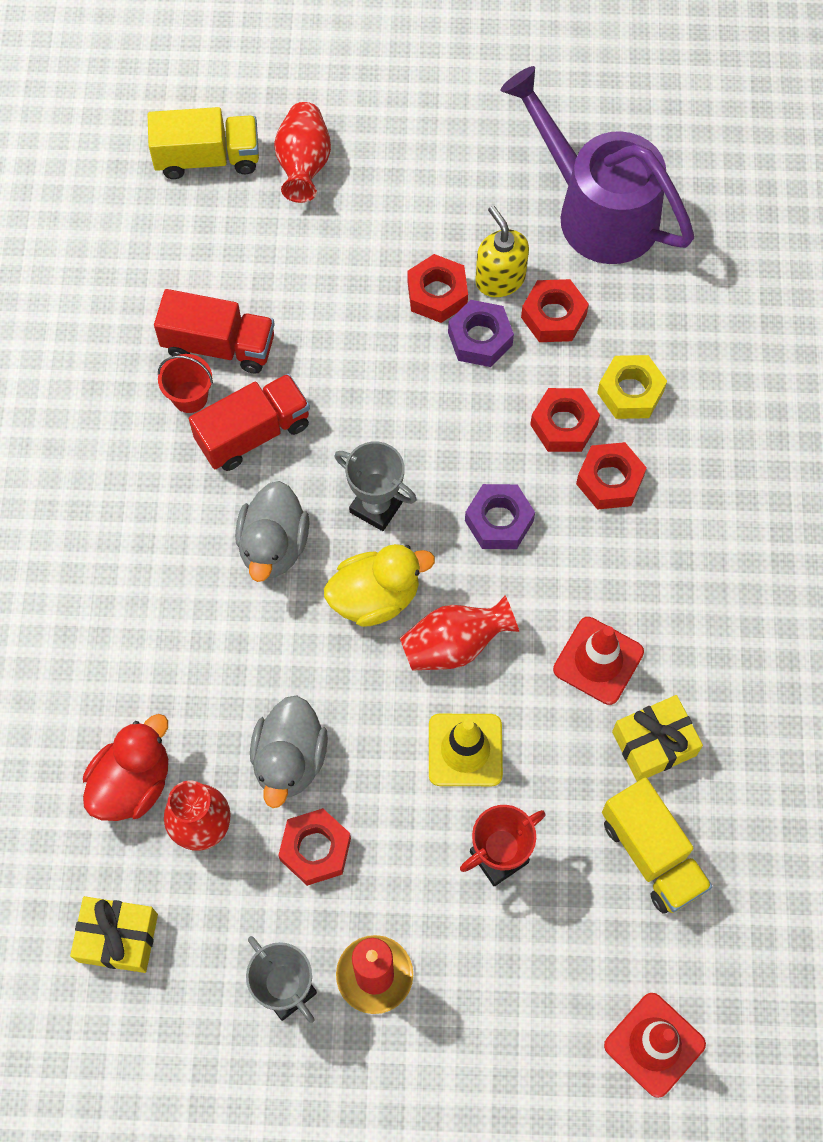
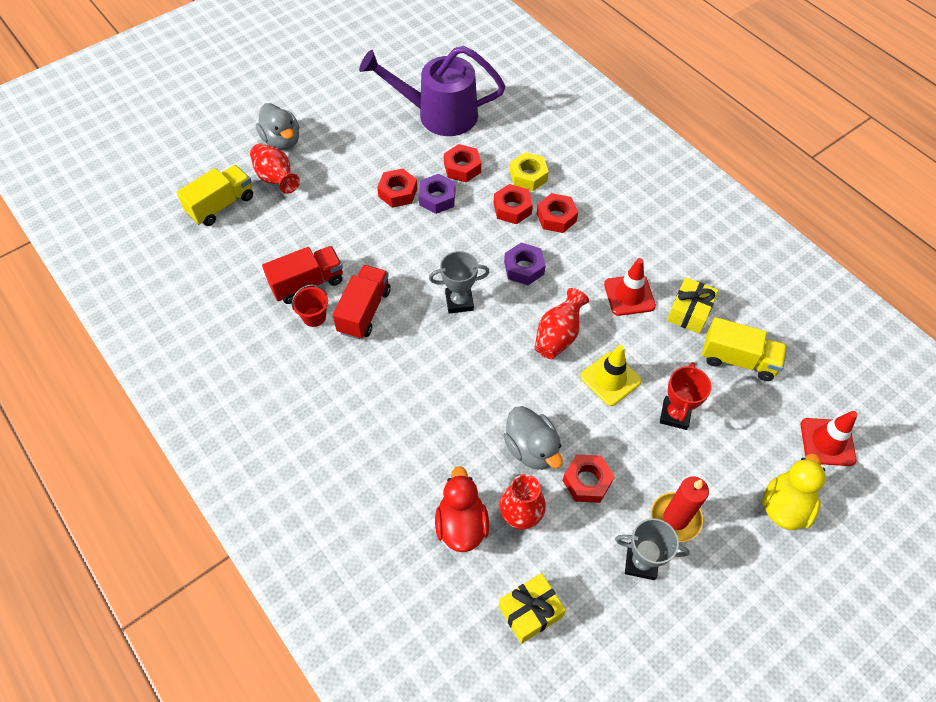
camera: 40 degrees left, 10 degrees down
grey duck [235,481,310,582] -> grey duck moved to [256,103,299,150]
yellow duck [324,544,435,627] -> yellow duck moved to [762,453,826,530]
yellow soap dispenser [475,205,529,297] -> none

